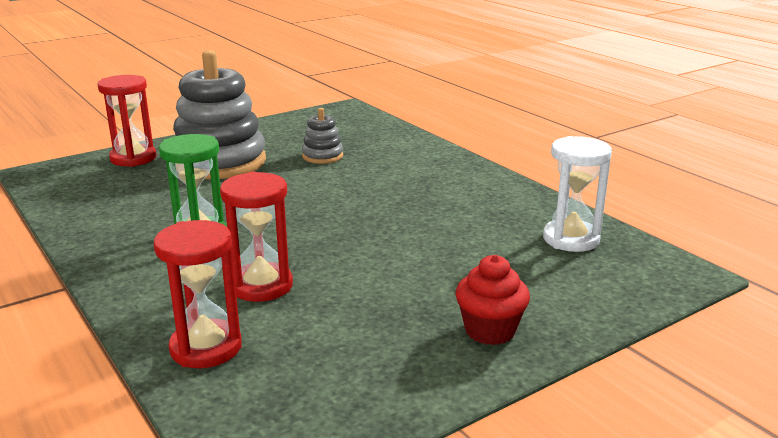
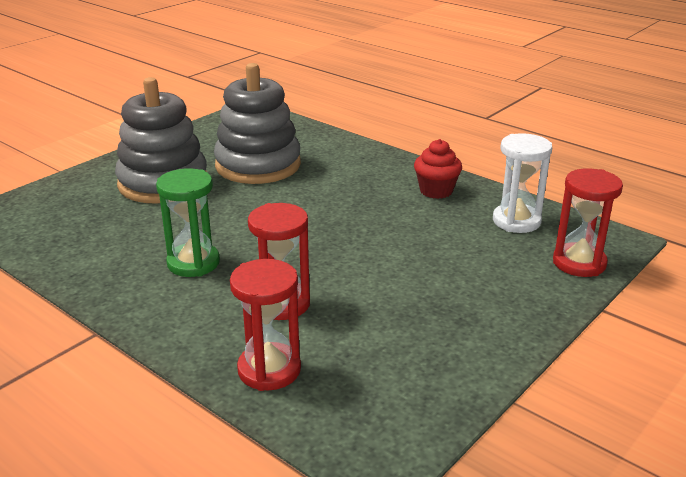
camera: 15 degrees left, 5 degrees up
red hourglass [98,75,156,167] -> red hourglass moved to [553,168,623,277]
grey stacking toy [302,108,343,164] -> grey stacking toy [214,63,301,184], size x2.19
red cupcake [455,255,530,345] -> red cupcake moved to [414,139,462,199]

